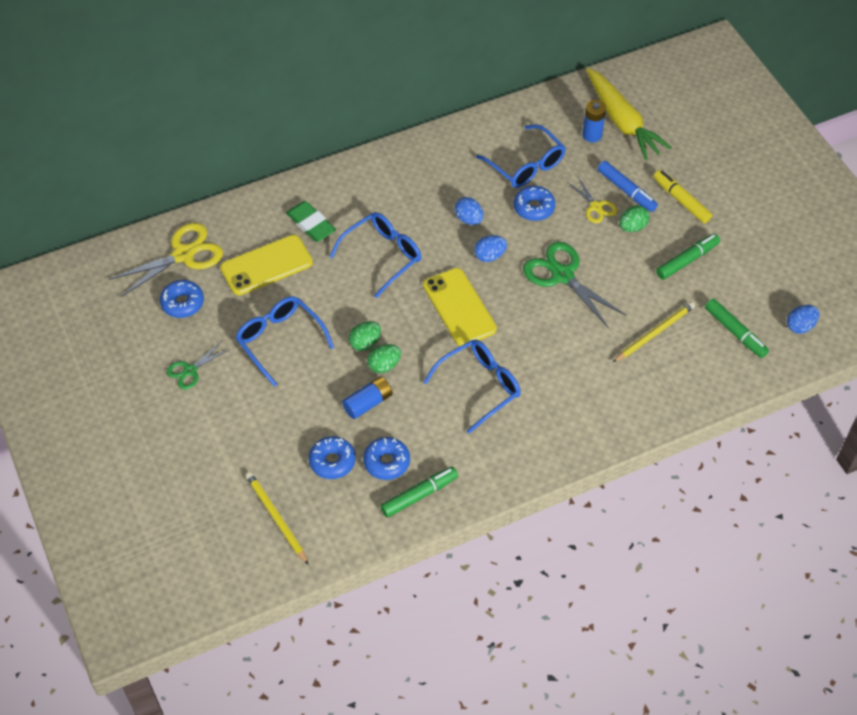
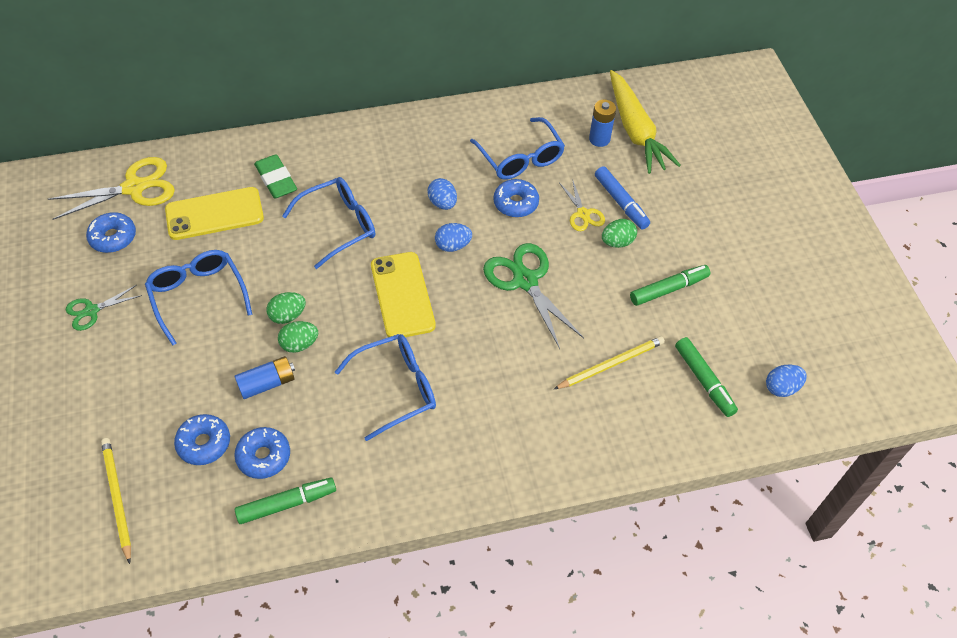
camera: 10 degrees right, 0 degrees up
yellow marker [653,170,712,223] -> none

